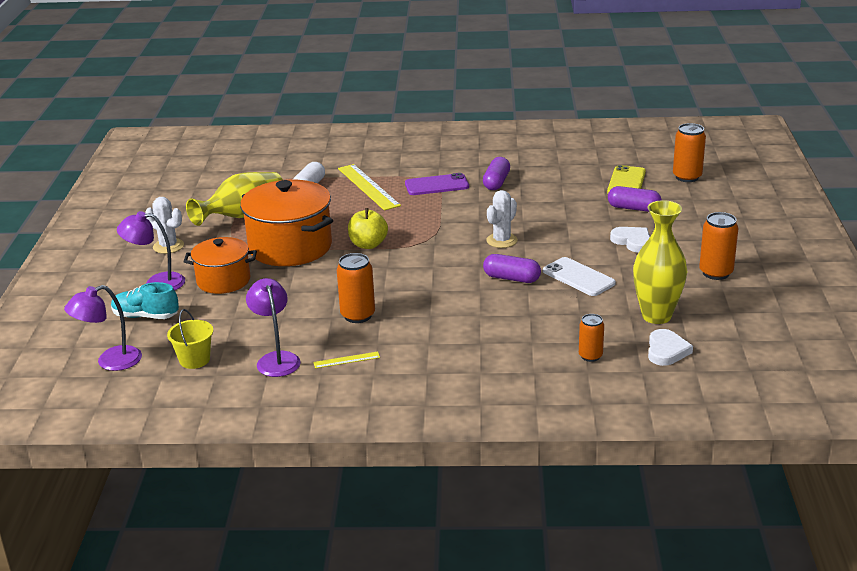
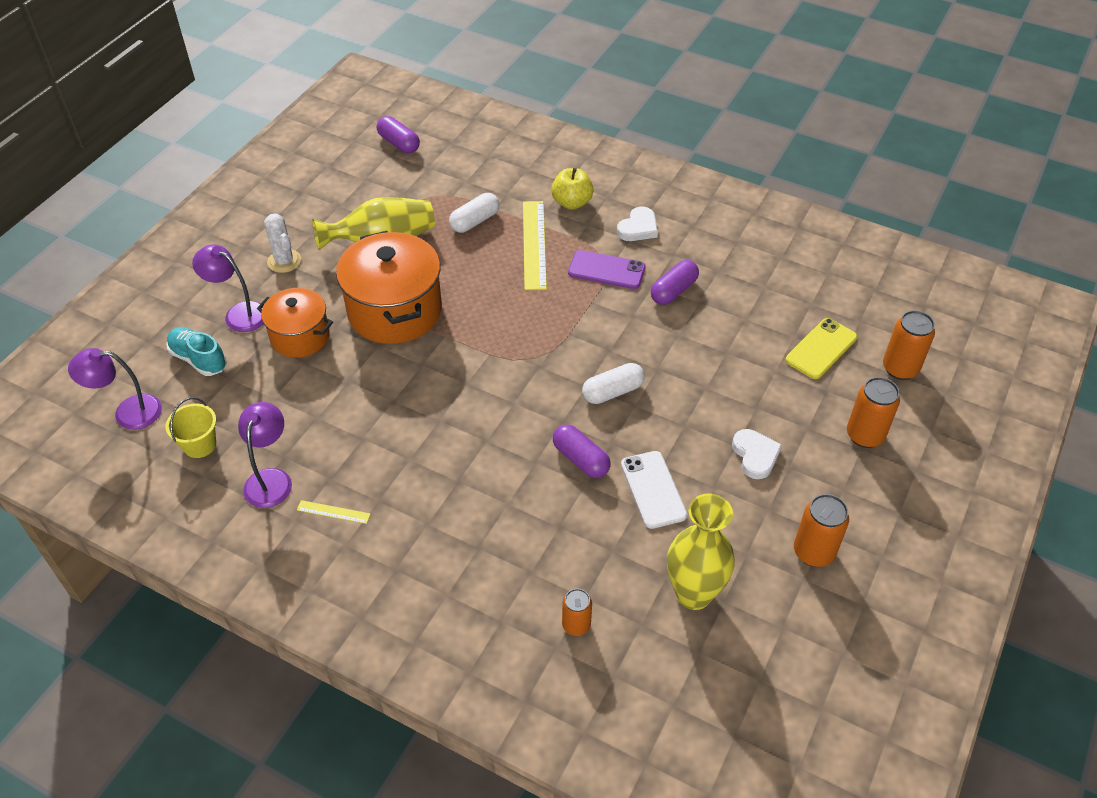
camera: 25 degrees right, 20 degrees up
orange can [337,253,375,323] -> orange can moved to [847,377,900,448]
yellow apple [348,208,388,249] -> yellow apple moved to [551,168,594,210]
white cactus [486,190,518,248] -> white capsule [582,363,645,404]
purple capsule [608,186,662,212] -> purple capsule moved to [377,116,420,153]
white heart [648,329,693,366] -> white heart moved to [617,207,658,241]

